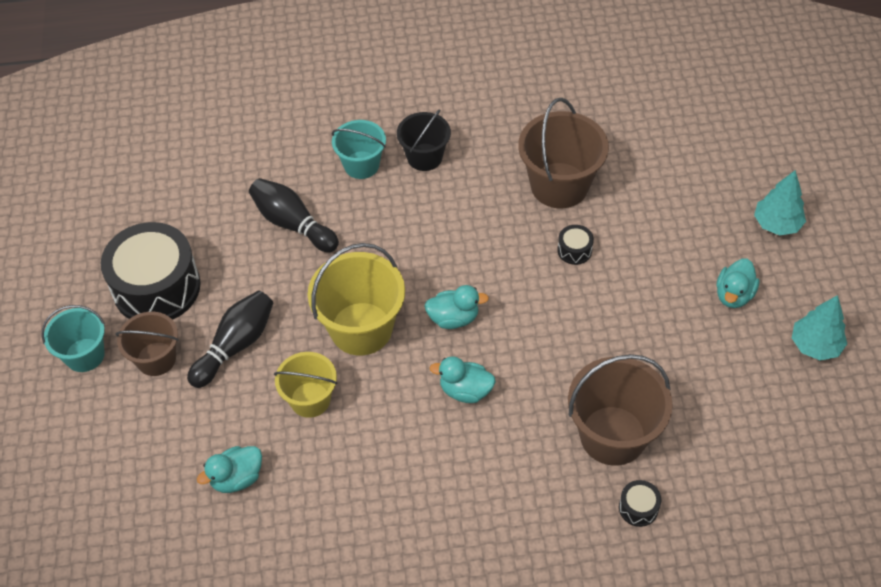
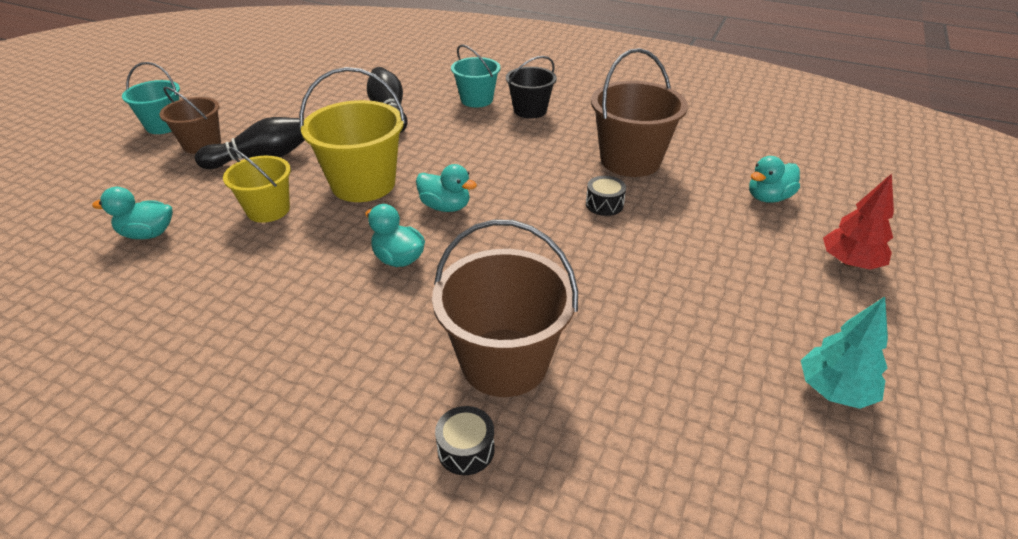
camera: 30 degrees right, 15 degrees down
black drum [101,222,201,320] -> none
turquoise duck [716,259,759,308] -> turquoise duck moved to [749,156,800,203]
turquoise tree [754,170,806,235] -> red tree [823,173,894,270]

